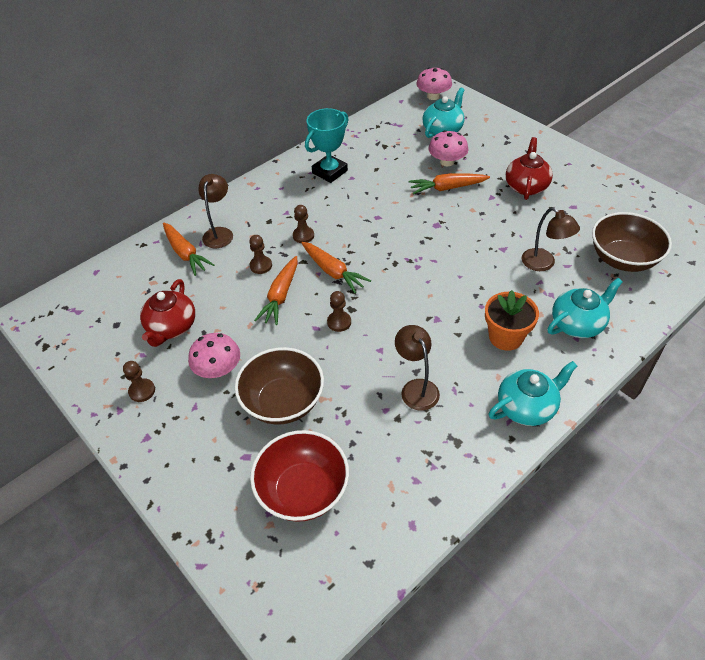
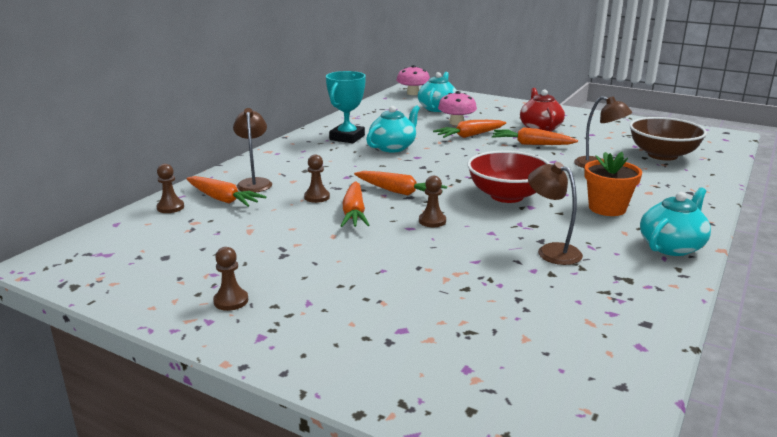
camera: 20 degrees left, 25 degrees down
red teapot [140,279,195,347] -> none
pink mushroom [188,333,240,378] -> none
brown bowl [235,347,324,425] -> none
red bowl [250,430,349,522] -> red bowl moved to [467,151,550,203]
brown pawn [293,205,314,243] -> brown pawn moved to [157,164,184,213]
turquoise teapot [547,278,623,338] -> turquoise teapot moved to [366,105,420,152]
none -> orange carrot [492,127,578,145]

